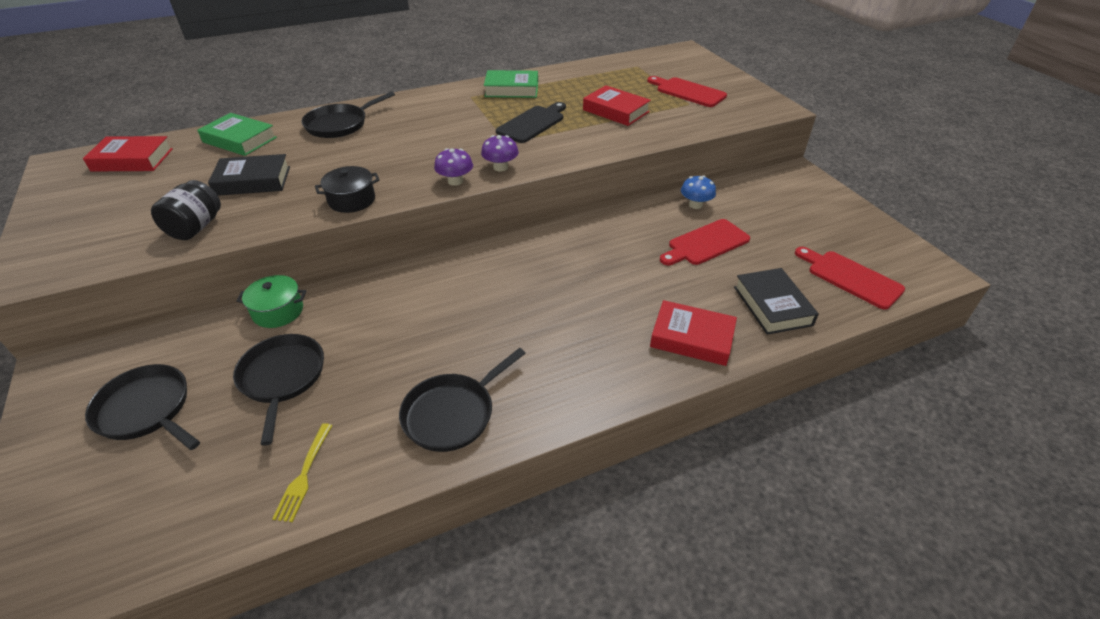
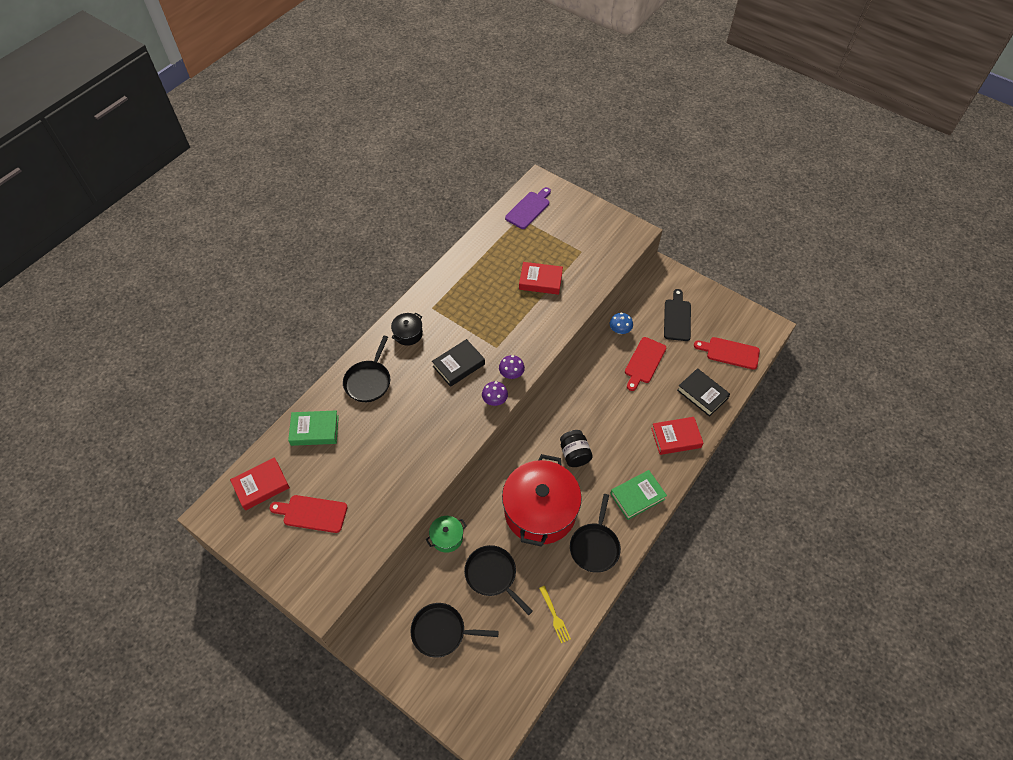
camera: 30 degrees left, 15 degrees up
black jar [151,180,221,240] -> black jar moved to [560,430,593,467]
black book [208,154,290,196] -> black book moved to [432,339,485,387]
black pot [315,166,379,213] -> black pot moved to [391,313,423,346]
green book [484,70,538,98] -> green book moved to [610,470,667,520]
black cutting board [496,102,566,143] -> black cutting board moved to [664,289,691,341]
red cutting board [647,76,727,107] -> red cutting board moved to [269,495,347,533]
none -> red pot [502,454,582,547]
none -> purple cutting board [505,187,551,229]

